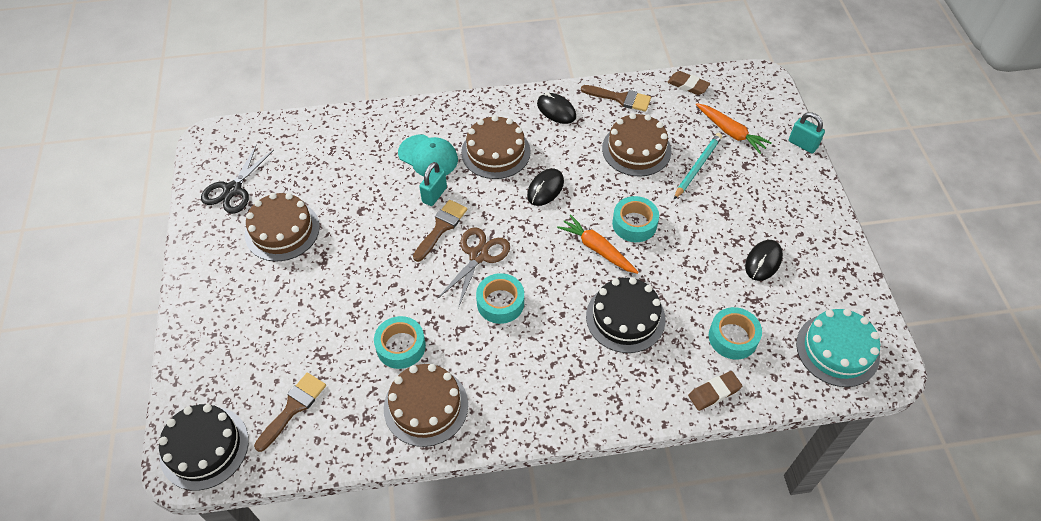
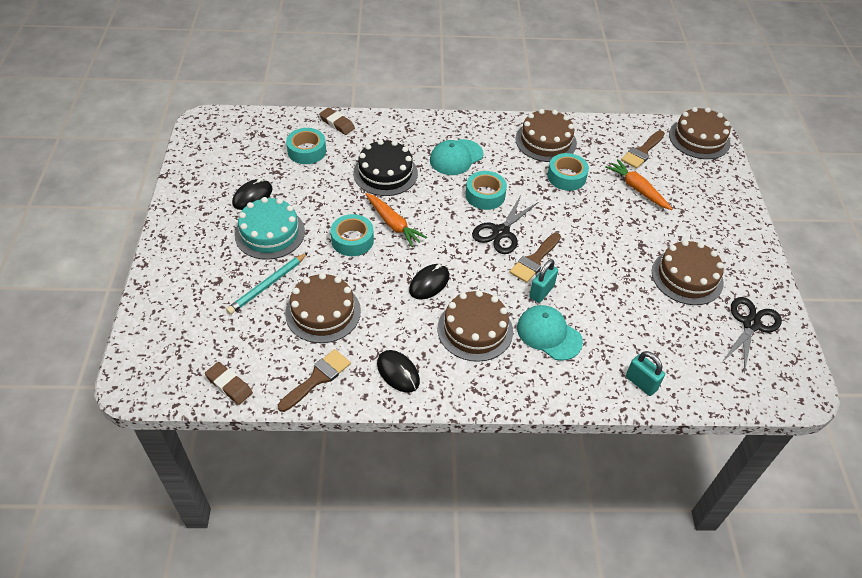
camera: 175 degrees left, 5 degrees down
black cake [159,404,249,490] -> brown cake [669,107,731,159]
brown scissors [437,228,510,308] -> black scissors [472,195,538,254]
brown brush [581,85,651,112] -> brown brush turned 105 degrees clockwise [278,349,351,412]
brown eraser [688,371,742,411] -> brown eraser turned 60 degrees clockwise [319,107,355,135]
orange carrot [696,103,772,154] -> orange carrot moved to [605,159,672,210]
turquoise padlock [789,112,825,153] -> turquoise padlock moved to [626,351,665,396]
turquoise cake [796,309,880,387] -> turquoise cake moved to [235,197,305,260]
none -> turquoise cap [430,139,483,175]

